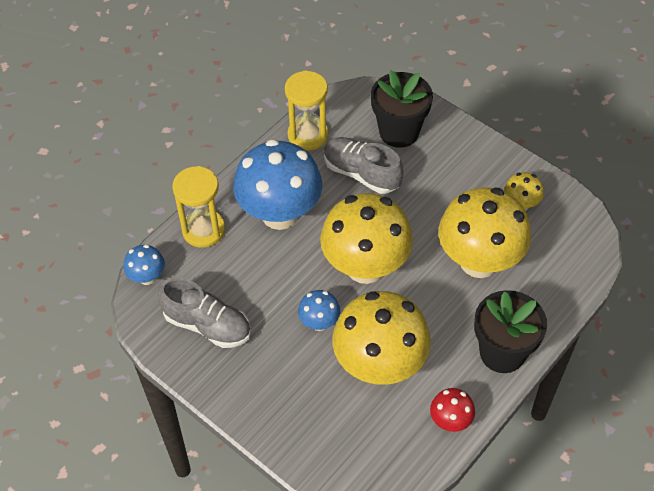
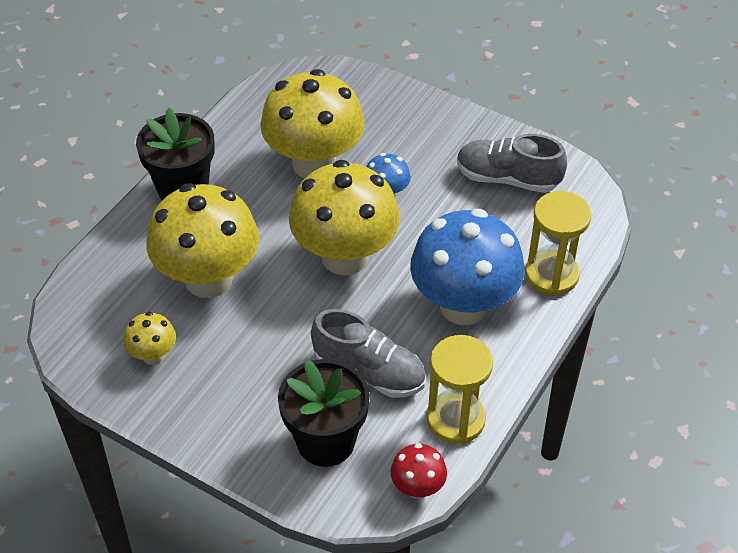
camera: 170 degrees right, 5 degrees down
blue mushroom [124,245,165,285] -> none
red mushroom [430,388,475,432] -> red mushroom moved to [391,443,447,499]

